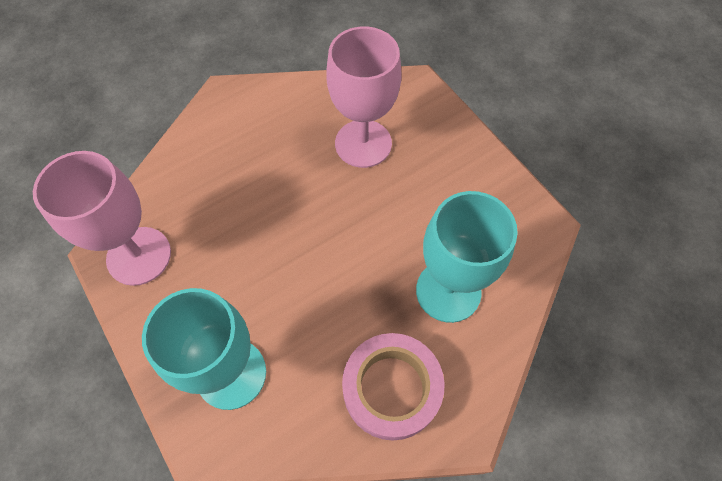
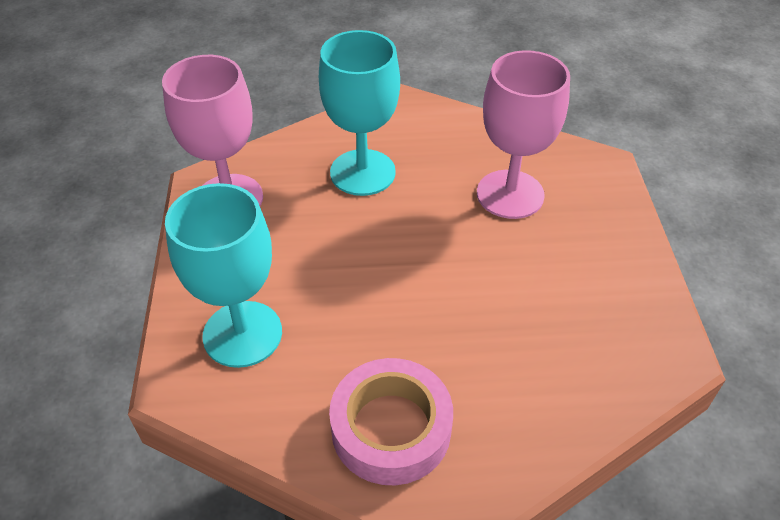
camera: 30 degrees right, 15 degrees down
turquoise goblet [416,191,518,323] -> turquoise goblet moved to [319,30,400,196]

